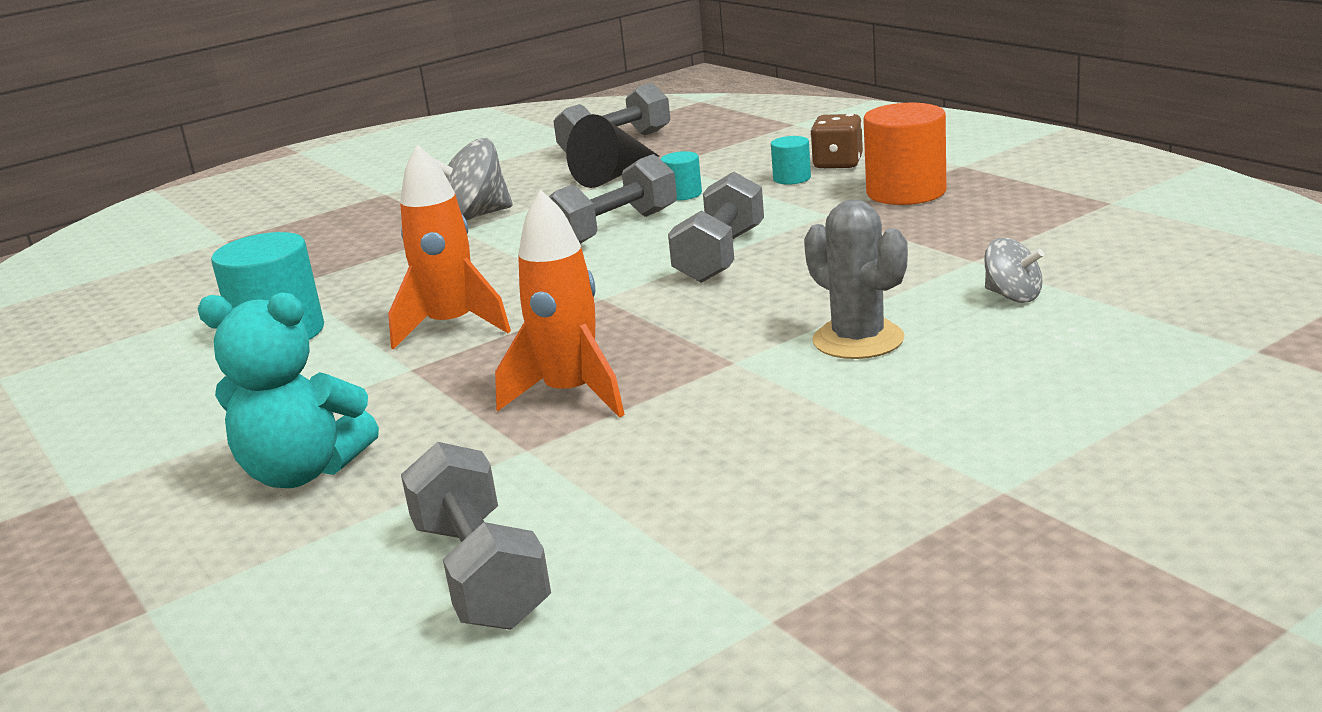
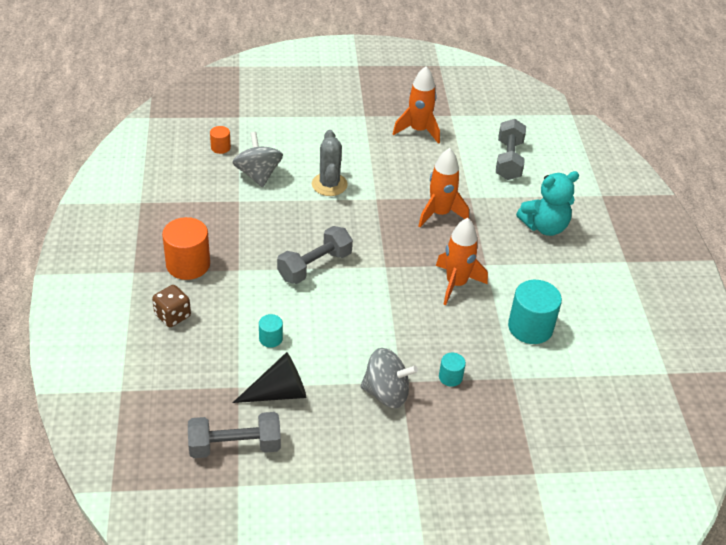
camera: 155 degrees left, 20 degrees up
turquoise teddy bear [197,292,379,488] -> turquoise teddy bear turned 120 degrees clockwise [516,171,579,236]
grey dumbbell [548,154,677,244] -> none
turquoise cylinder [771,136,811,185] -> turquoise cylinder moved to [439,353,466,387]
grey spinning top [984,238,1044,303] -> grey spinning top [233,132,283,187], size x1.72
none -> orange cylinder [210,126,231,154]
none -> orange rocket [393,66,440,144]

